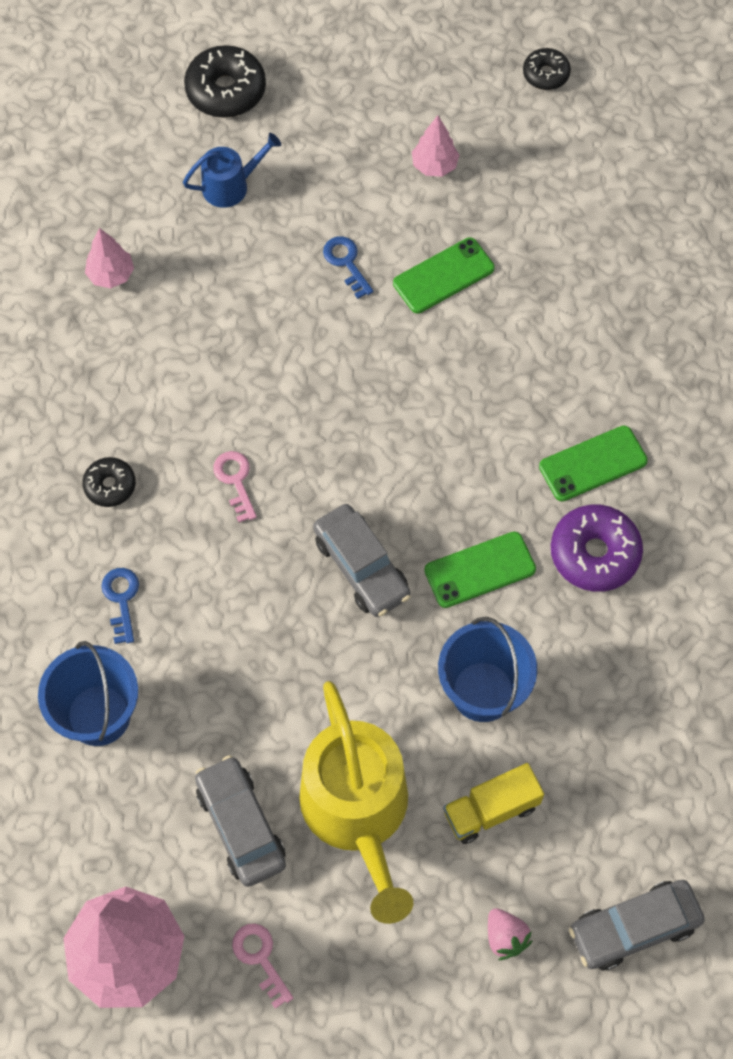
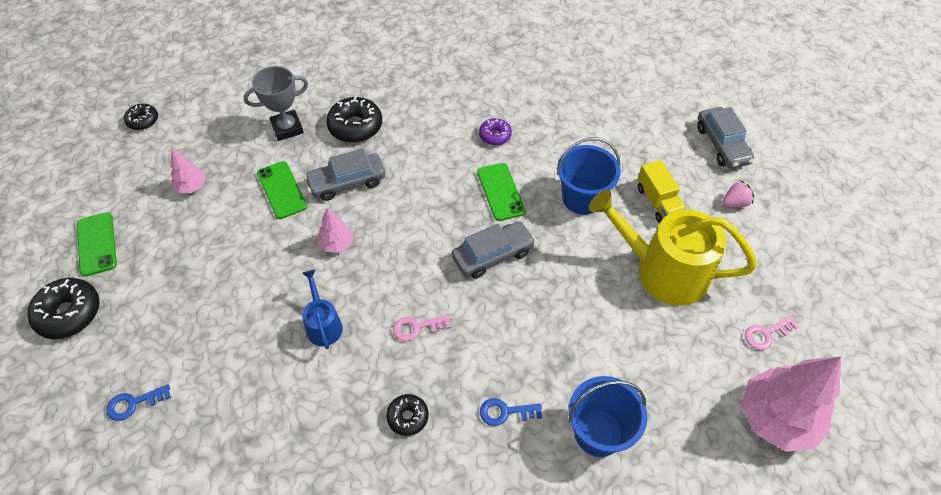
camera: 85 degrees left, 10 degrees down
pink tree [85,228,134,288] -> pink tree moved to [318,208,354,253]
blue watering can [183,133,281,208] -> blue watering can moved to [302,270,343,349]
grey car [195,755,286,887] -> grey car moved to [304,149,385,201]
yellow watering can [299,681,413,924] -> yellow watering can turned 150 degrees counterclockwise [589,190,757,305]
blue key [323,236,373,299] -> blue key moved to [107,384,171,421]
green phone [539,425,648,501] -> green phone moved to [77,212,117,276]
purple donut [551,504,643,592] -> purple donut [479,118,512,145], size x0.59
none -> grey trophy [243,66,308,141]
none -> black donut [326,96,382,143]

